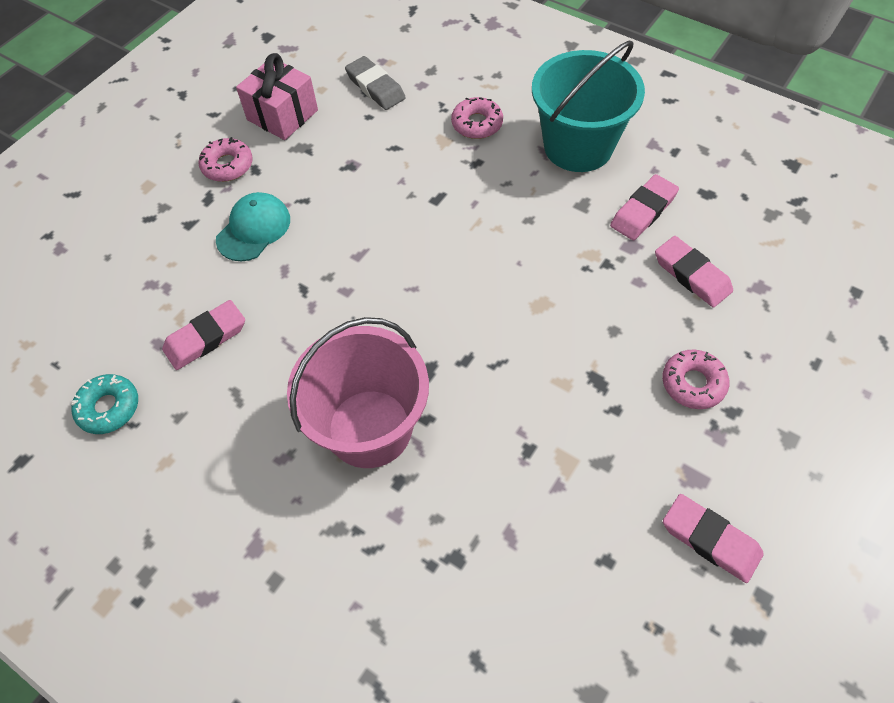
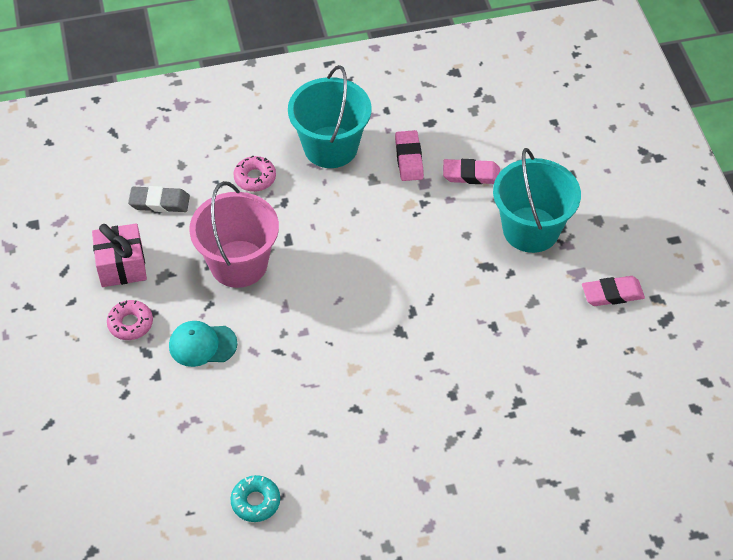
camera: 50 degrees left, 5 degrees down
pink eraser [162,300,245,370] -> none
turquoise cap [216,192,290,261] -> turquoise cap turned 75 degrees counterclockwise [169,321,237,367]
pink bucket [287,317,429,468] -> pink bucket moved to [189,181,279,288]
pink donut [662,350,729,409] -> turquoise bucket [493,148,581,253]

